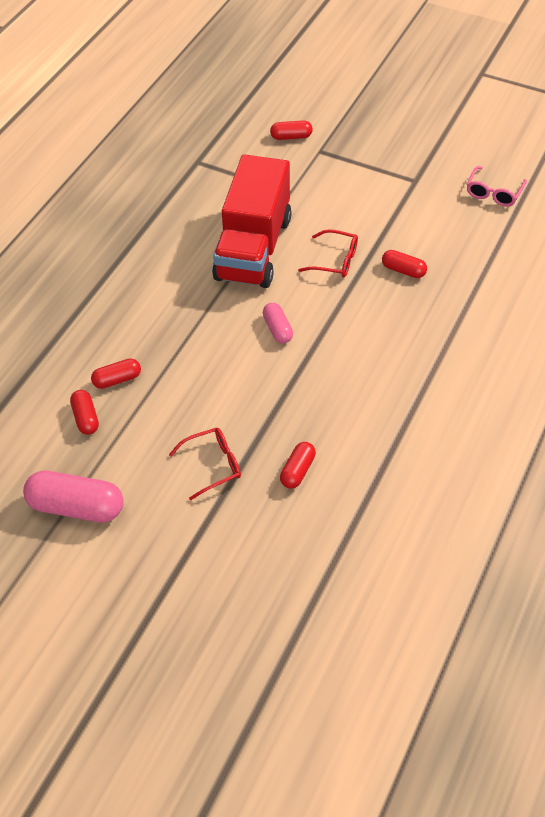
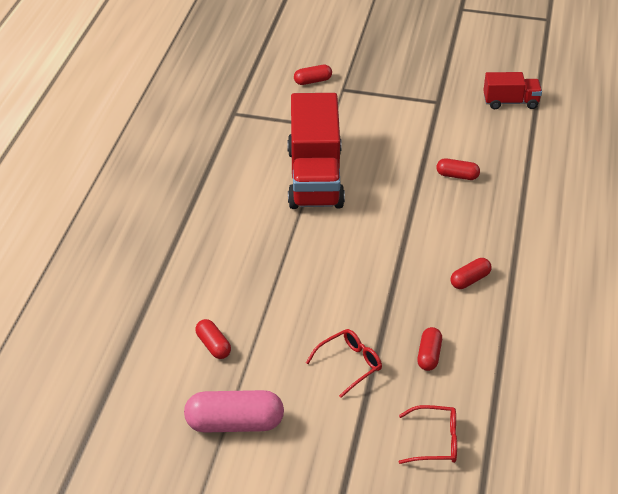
camera: 15 degrees left, 10 degrees down
red capsule [91,358,141,389] -> red capsule moved to [451,258,492,289]
pink capsule [263,303,293,343] -> none
red glasses [298,229,358,277] -> red glasses moved to [399,405,457,464]
pink glasses [467,166,527,206] -> red truck [483,72,542,109]

